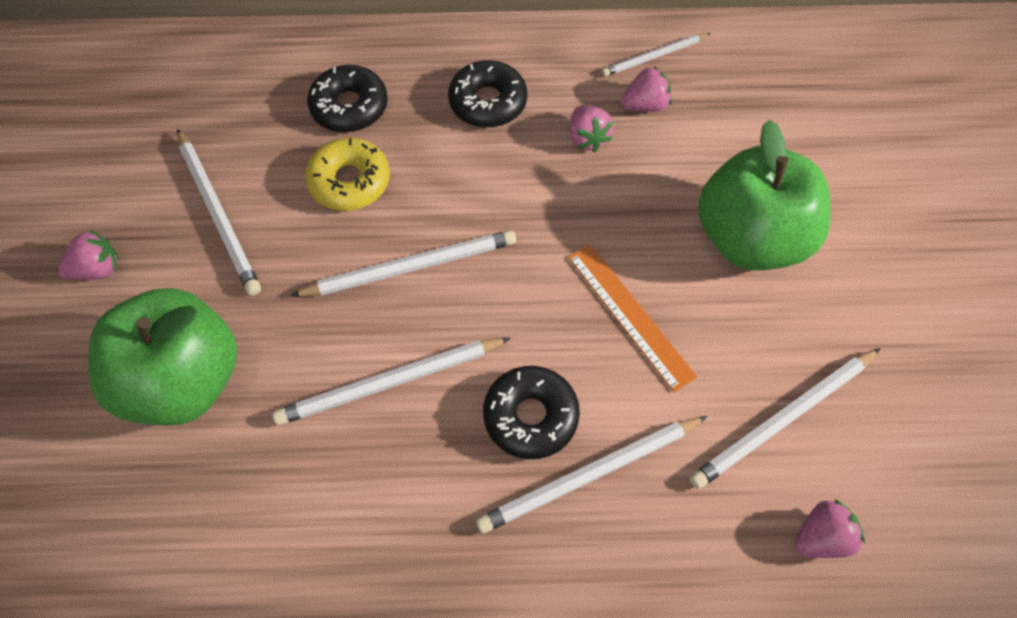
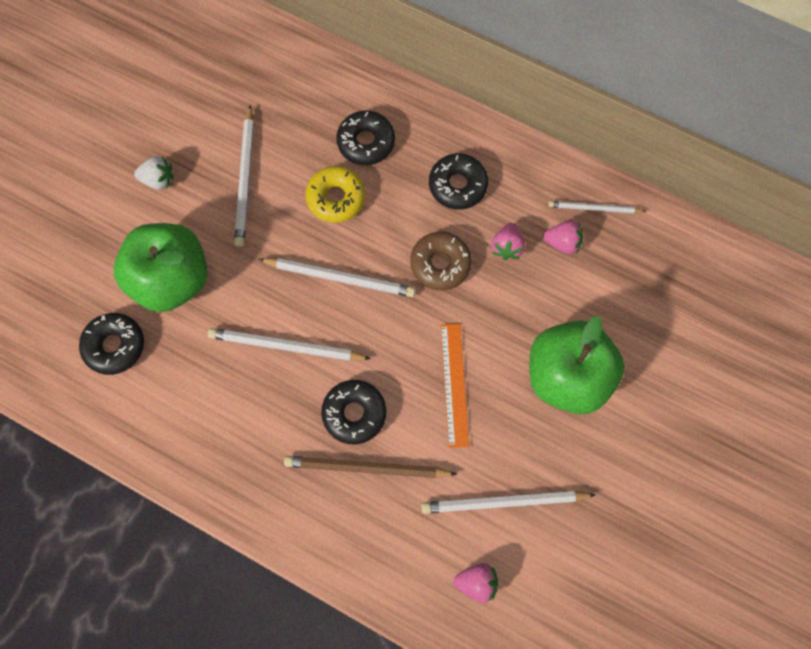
camera: 30 degrees right, 10 degrees up
pink strawberry [58,229,118,280] -> white strawberry [134,156,173,190]
white pencil [476,416,708,534] -> brown pencil [284,456,457,478]
none -> black donut [79,313,144,375]
none -> brown donut [410,232,472,290]

